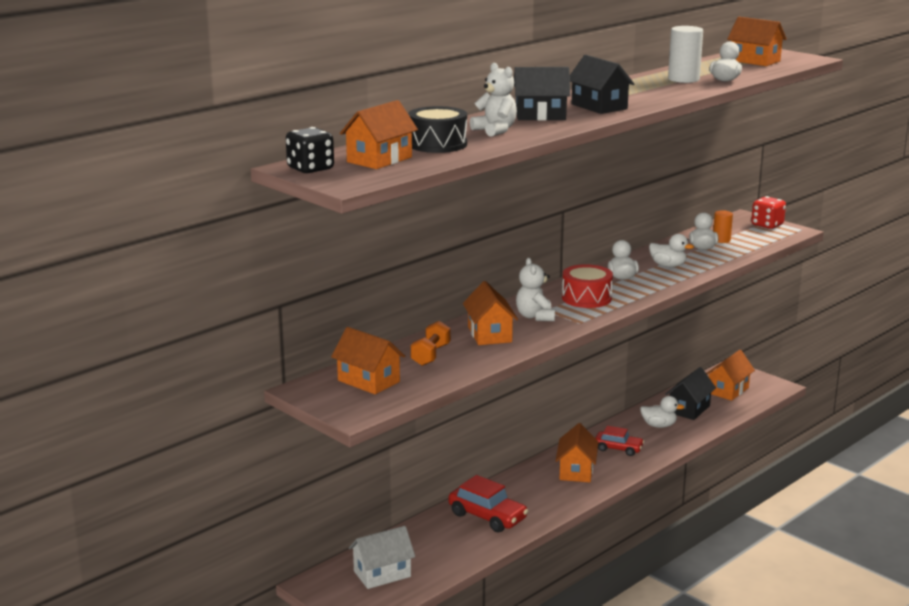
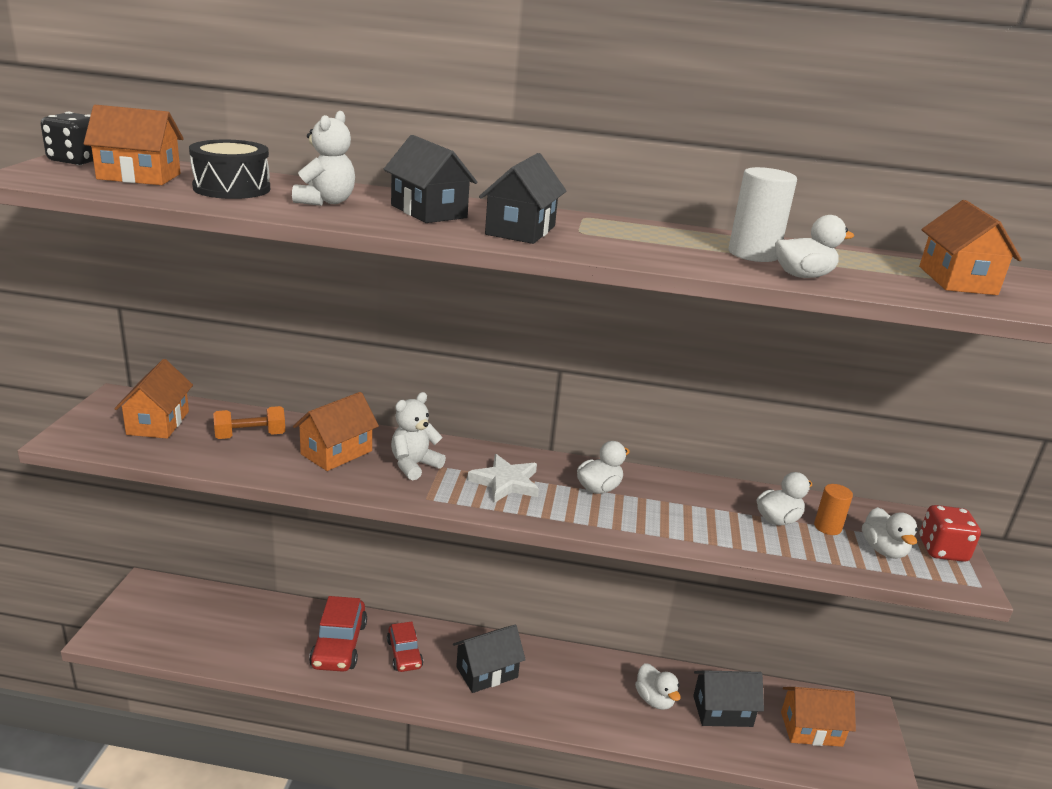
camera: 50 degrees right, 5 degrees up
white house [349,526,415,589] -> none
orange house [556,423,598,482] -> black house [453,625,526,693]
red drum [562,264,613,308] -> white star [467,454,539,503]
red car [595,426,644,456] -> red car moved to [387,621,423,672]
white duck [649,234,694,267] -> white duck moved to [862,507,918,559]

